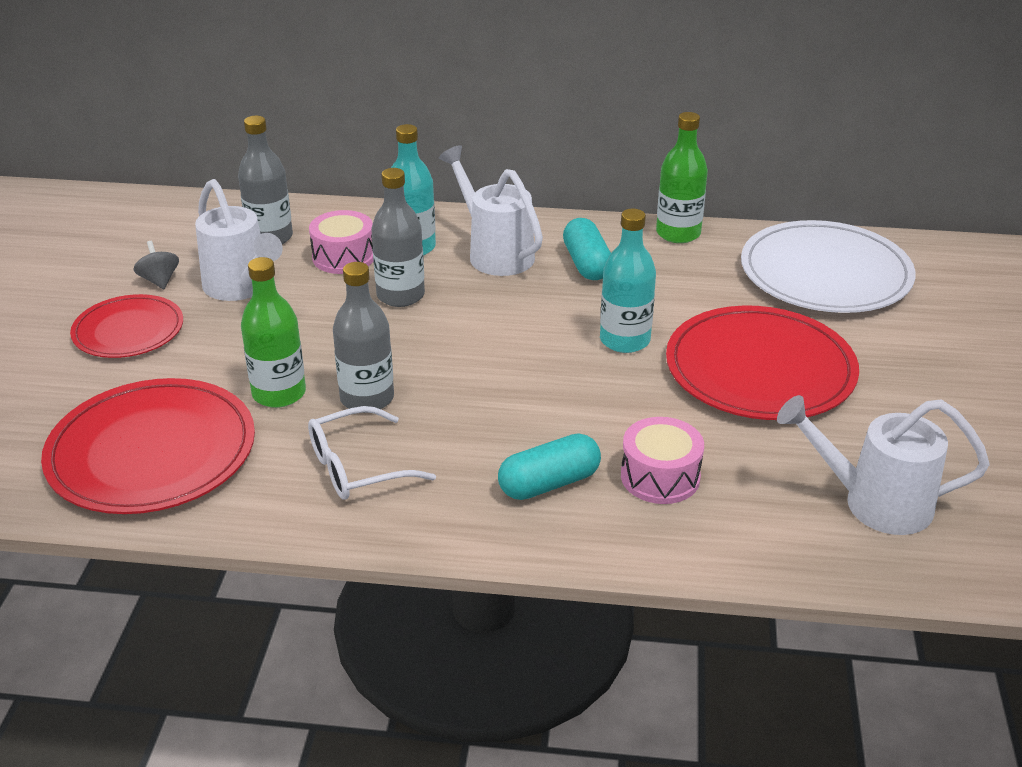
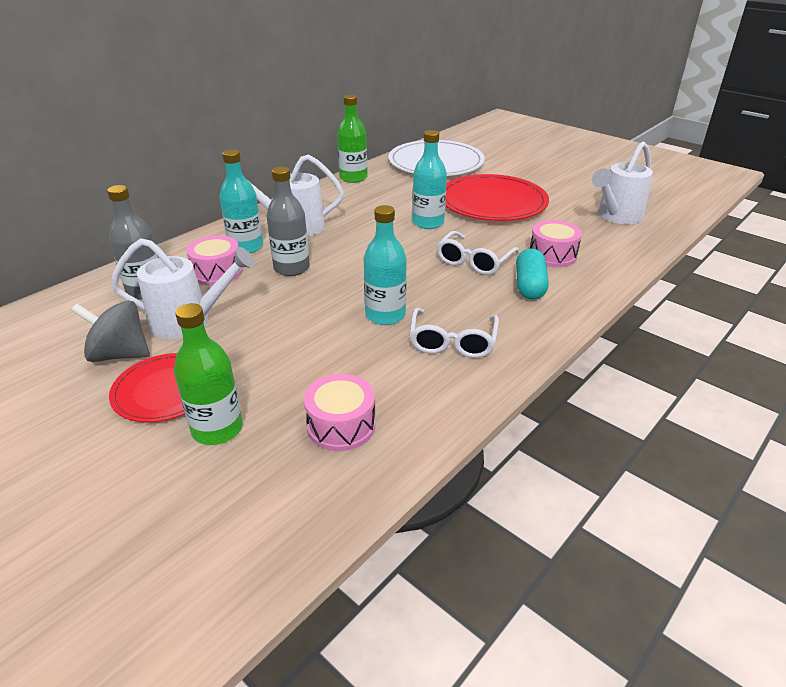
camera: 55 degrees left, 0 degrees up
red plate [41,378,255,514] -> pink drum [304,374,375,451]
grey spinning top [133,241,179,289] -> grey spinning top [71,301,150,362], size x1.70
green bottle [241,257,306,408] -> green bottle moved to [174,303,243,445]
grey bottle [333,262,394,413] -> turquoise bottle [364,205,407,325]
turquoise capsule [563,218,611,280] -> none
none -> white glasses [437,231,519,275]

